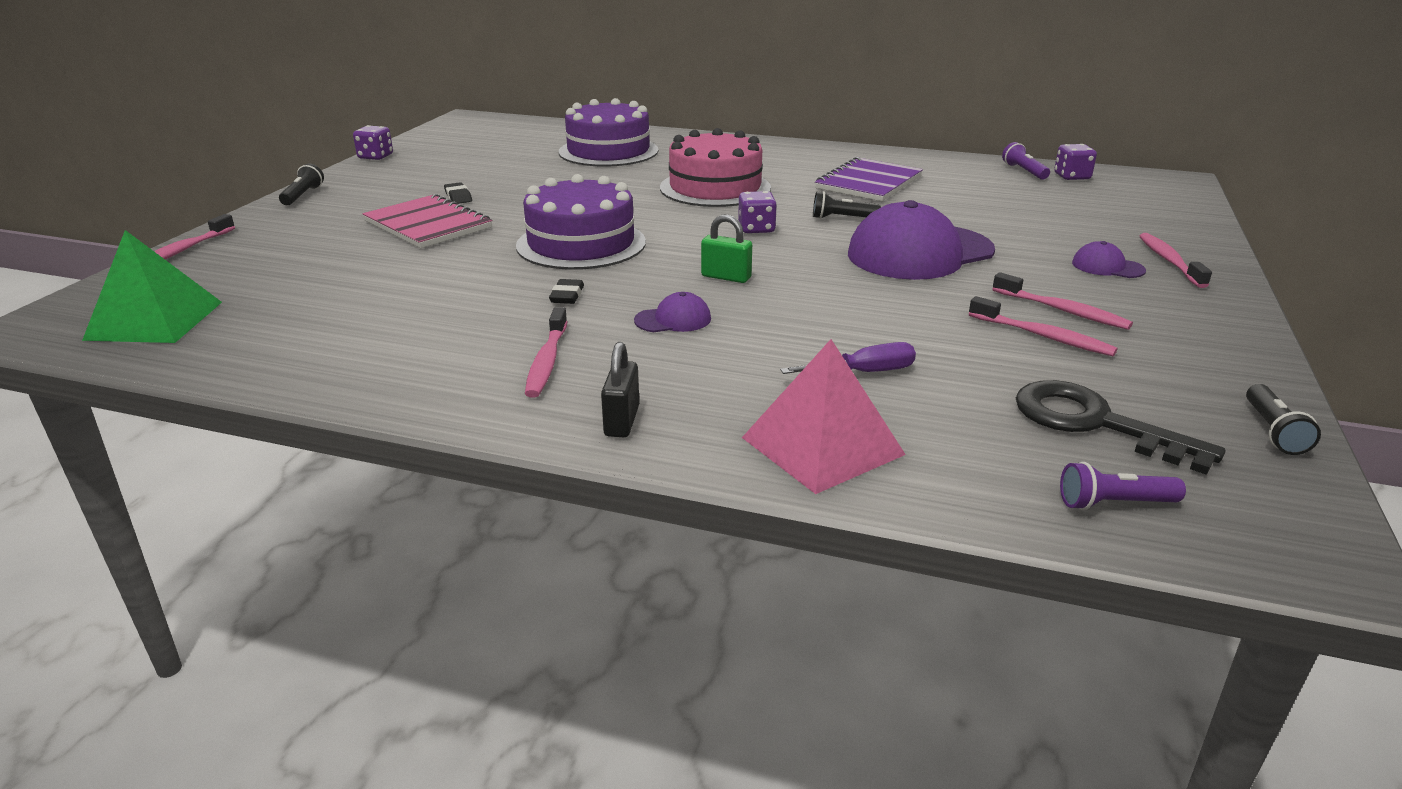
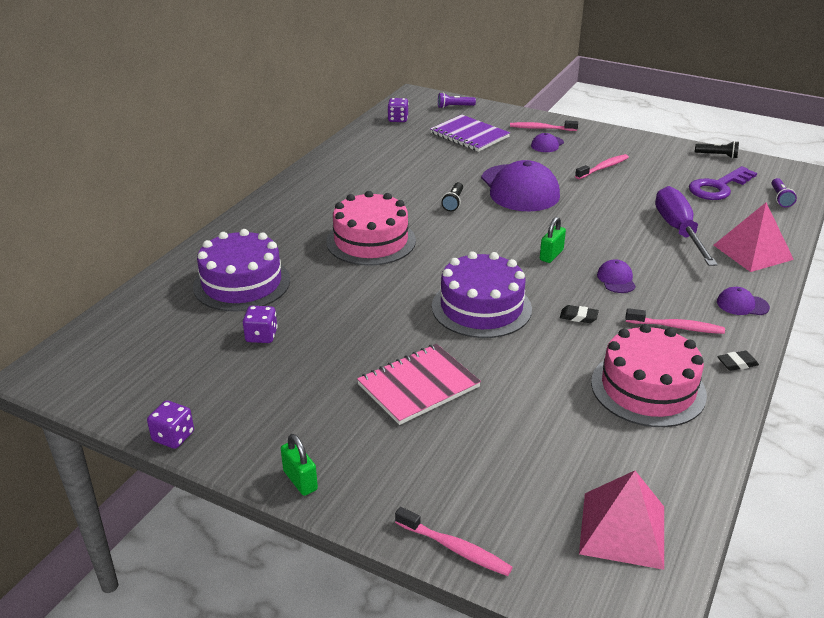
camera: 80 degrees left, 5 degrees up
green pyramid [82,230,222,343] -> pink pyramid [579,471,664,570]
black flashlight [279,164,324,205] -> green padlock [281,434,318,496]
black eraser [444,182,472,204] -> black eraser moved to [717,351,759,371]
black padlock [601,342,639,437] -> purple cap [717,287,770,315]
purple dice [738,191,777,233] -> purple dice moved to [243,306,278,343]
purple screwdriver [780,342,916,374] -> purple screwdriver [655,186,718,266], size x1.90
purple notebook [815,157,923,201] -> purple notebook moved to [430,115,510,152]
pink toothbrush [969,296,1118,356] -> none
purple flashlight [1002,142,1050,180] -> purple flashlight moved to [438,92,476,108]
black key [1016,380,1226,475] -> purple key [689,166,757,200]
none -> pink cake [591,324,707,427]

